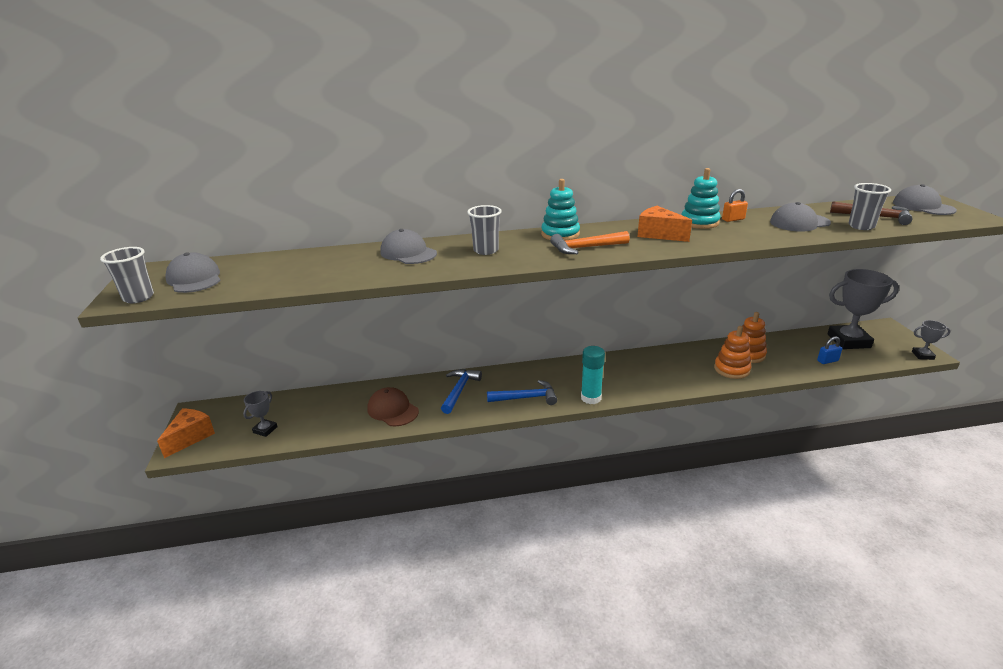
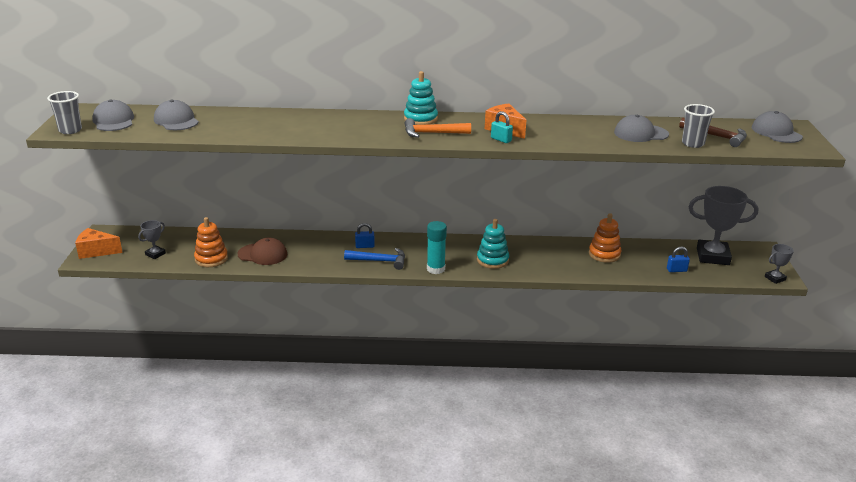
camera: 10 degrees right, 0 degrees up
orange cheese [157,408,215,458] -> orange cheese turned 120 degrees counterclockwise [75,228,123,259]
brown cap [367,387,419,426] -> brown cap turned 135 degrees clockwise [238,237,287,265]
grey cap [380,229,437,264] -> grey cap moved to [154,100,199,130]
blue hammer [441,369,482,414] -> none
grey cup [467,205,502,255] -> none
turquoise stacking toy [681,168,721,229] -> turquoise stacking toy moved to [477,219,509,269]
orange stacking toy [714,326,751,379] -> orange stacking toy moved to [194,217,228,267]
orange padlock [722,189,748,222] -> none
grey trophy [912,320,951,360] -> grey trophy turned 45 degrees counterclockwise [765,244,794,284]
none -> blue padlock [355,223,375,248]
none -> turquoise padlock [491,111,513,143]

